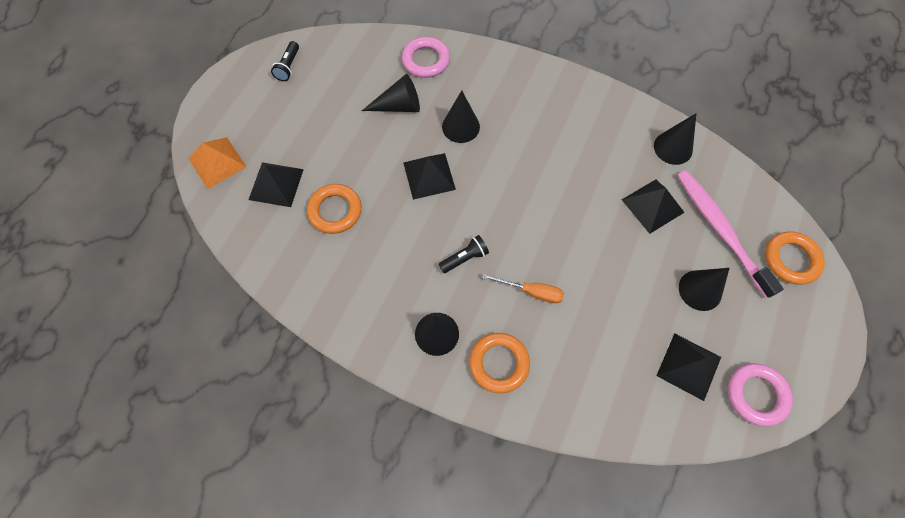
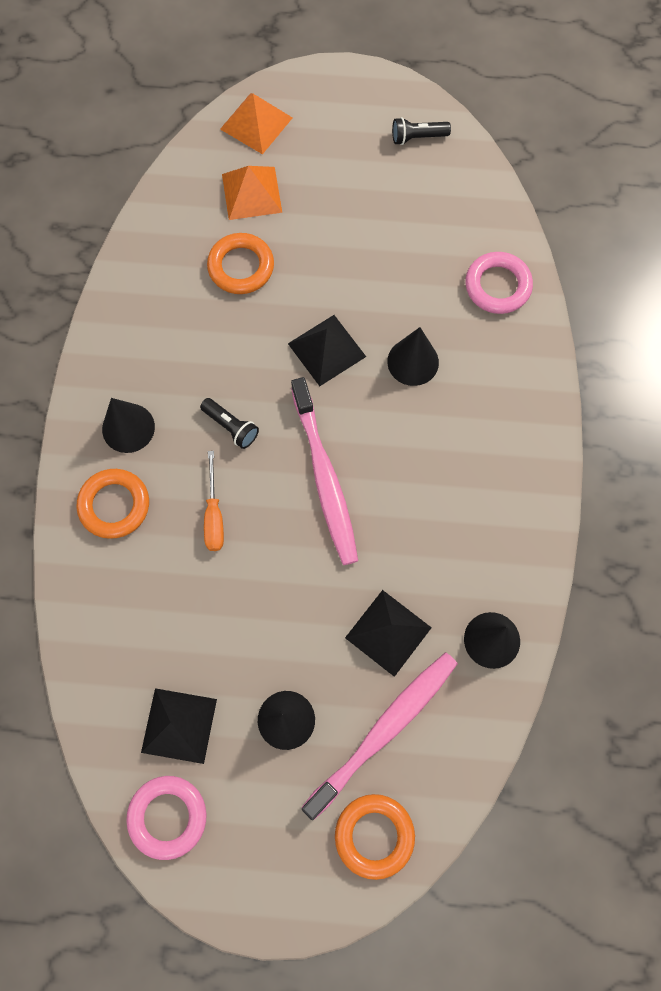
camera: 70 degrees right, 5 degrees up
black pyramid [248,162,304,207] -> orange pyramid [222,166,282,220]
black cone [362,74,420,112] -> none
none -> pink toothbrush [291,377,358,565]

